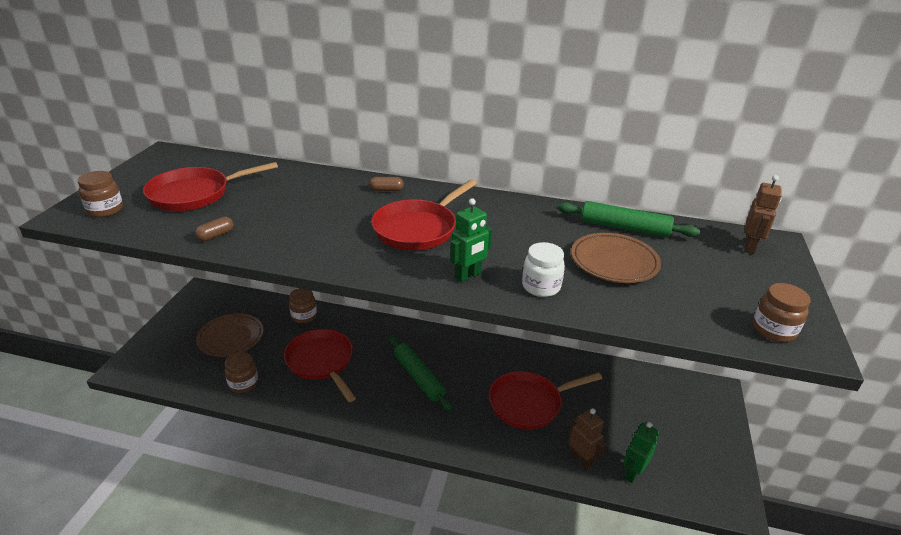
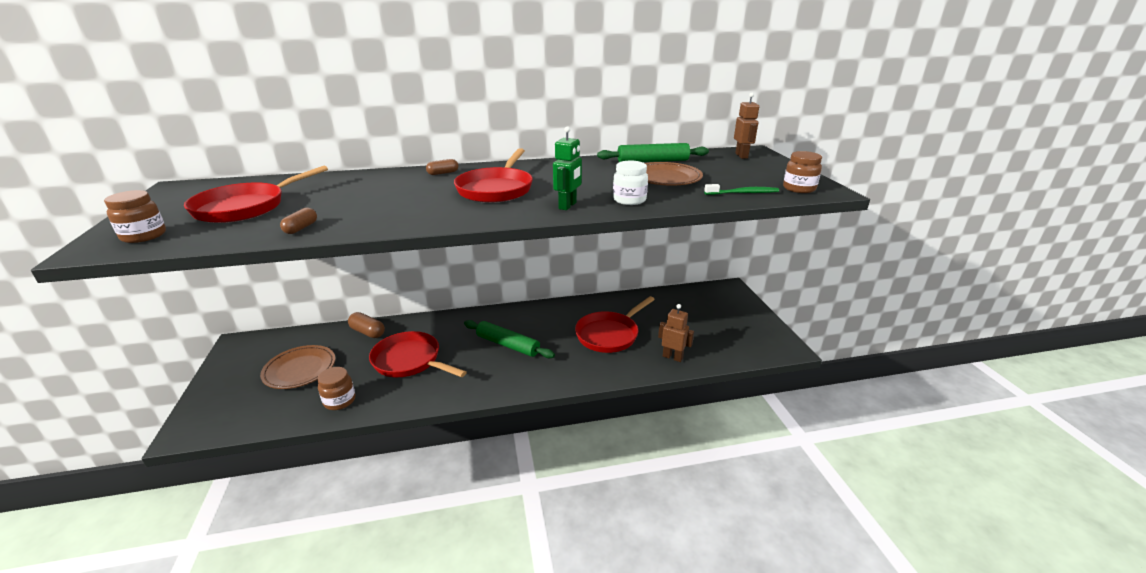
camera: 25 degrees left, 5 degrees down
brown jar [289,288,317,323] -> brown capsule [348,312,385,338]
green robot [623,422,659,483] -> none
none -> green toothbrush [704,184,779,195]

